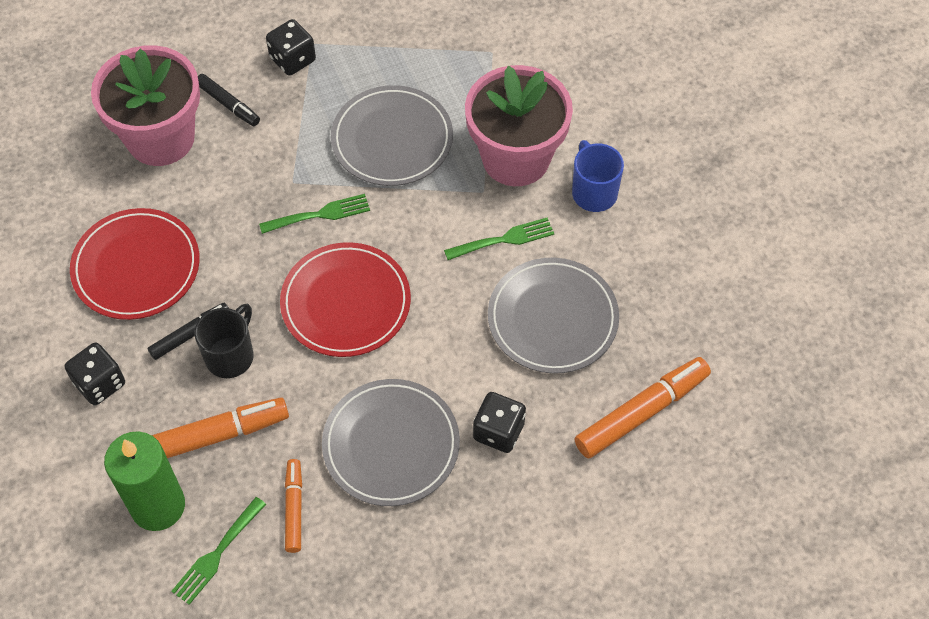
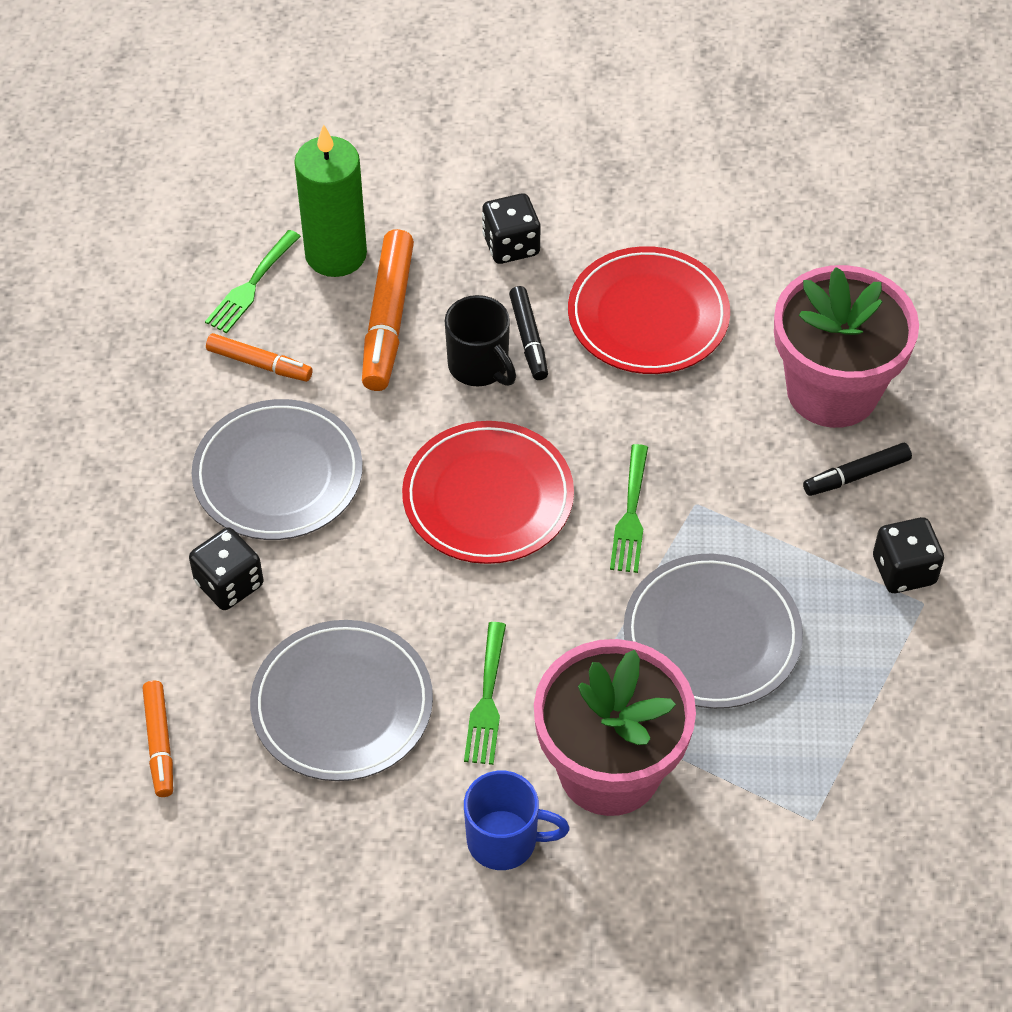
camera: 115 degrees right, 5 degrees down
green fork [171,497,266,605] -> green fork turned 120 degrees counterclockwise [205,230,301,333]
orange marker [574,357,711,458] -> orange marker [143,681,173,797], size x0.58

